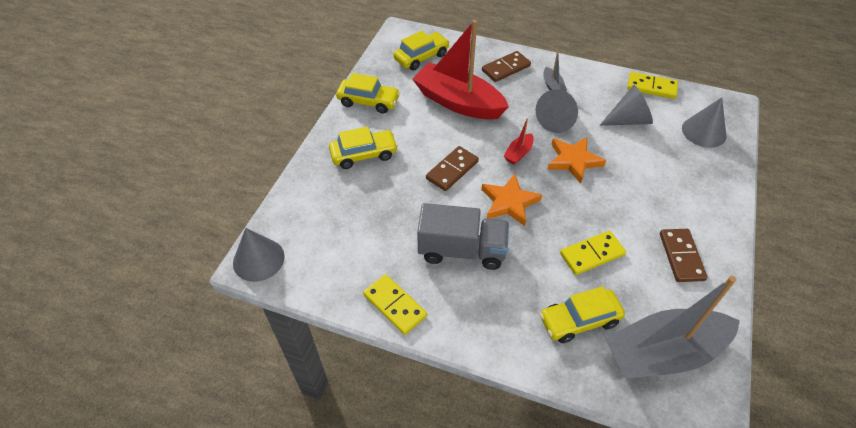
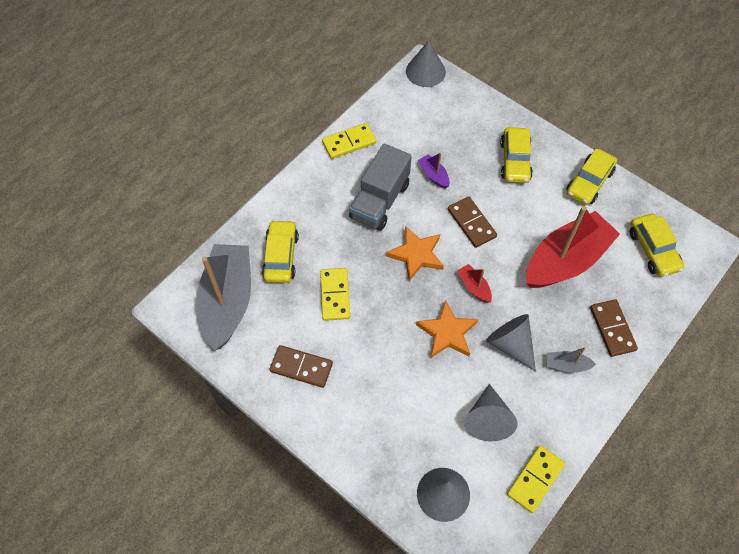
camera: 110 degrees right, 10 degrees up
none -> purple boat [418,153,450,189]

